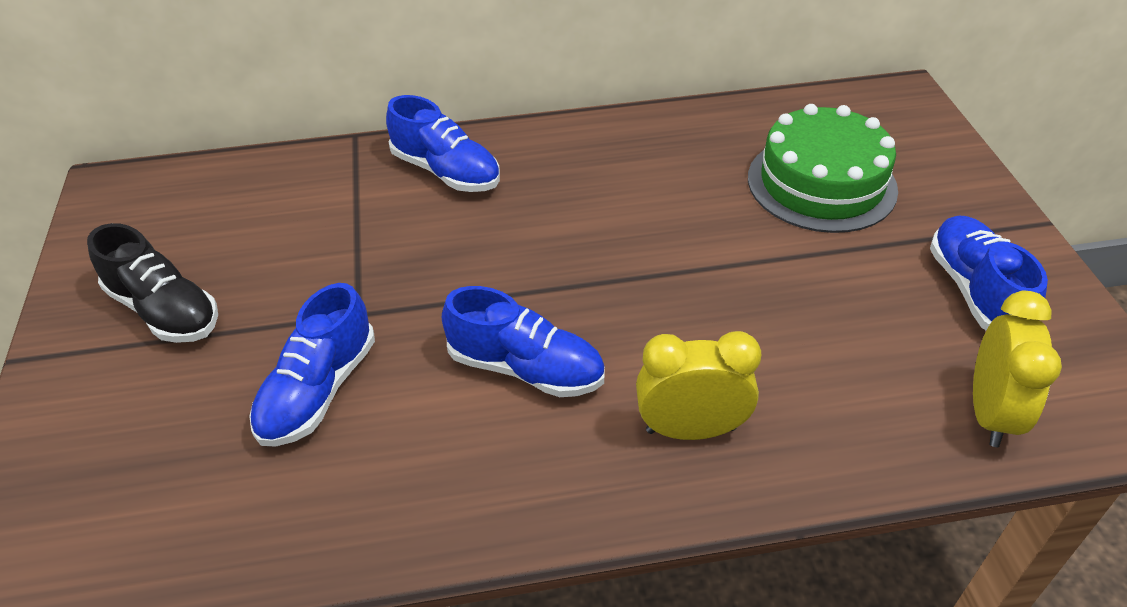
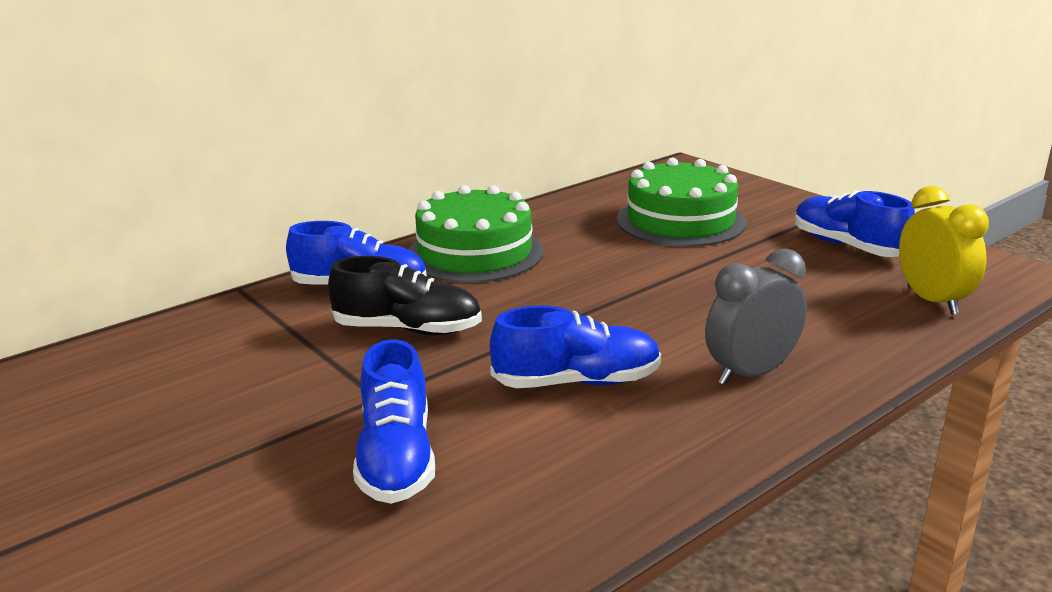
camera: 30 degrees left, 20 degrees down
black shoe [87,223,218,343] -> black shoe moved to [328,256,482,335]
yellow clock [636,331,761,440] -> grey clock [705,248,807,385]
none -> green cake [408,185,544,283]

